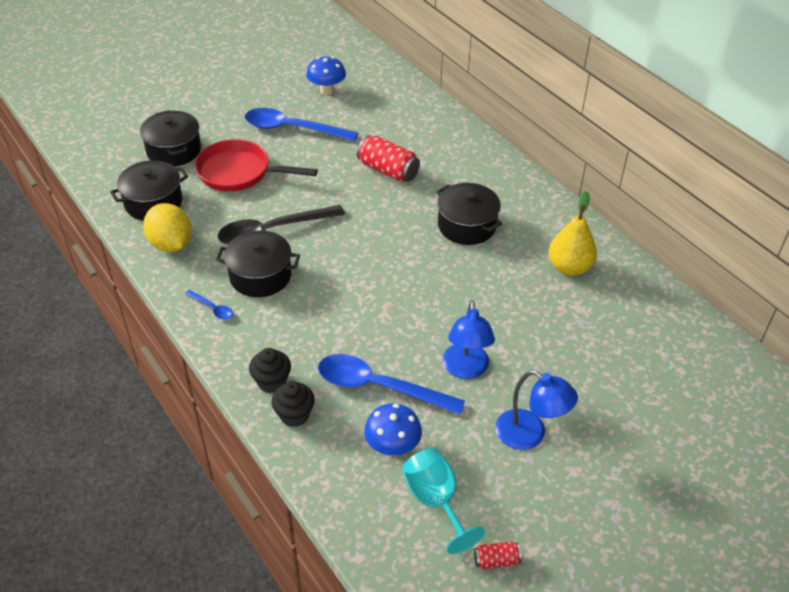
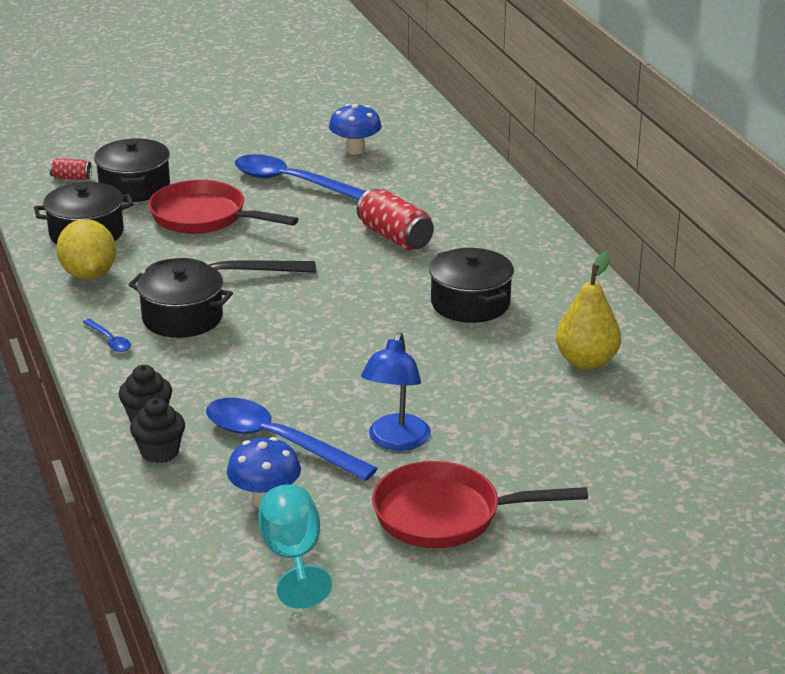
camera: 15 degrees right, 15 degrees down
red can [474,542,521,569] -> red can moved to [50,158,92,180]
blue lamp [496,370,578,450] -> red pan [372,461,588,548]

